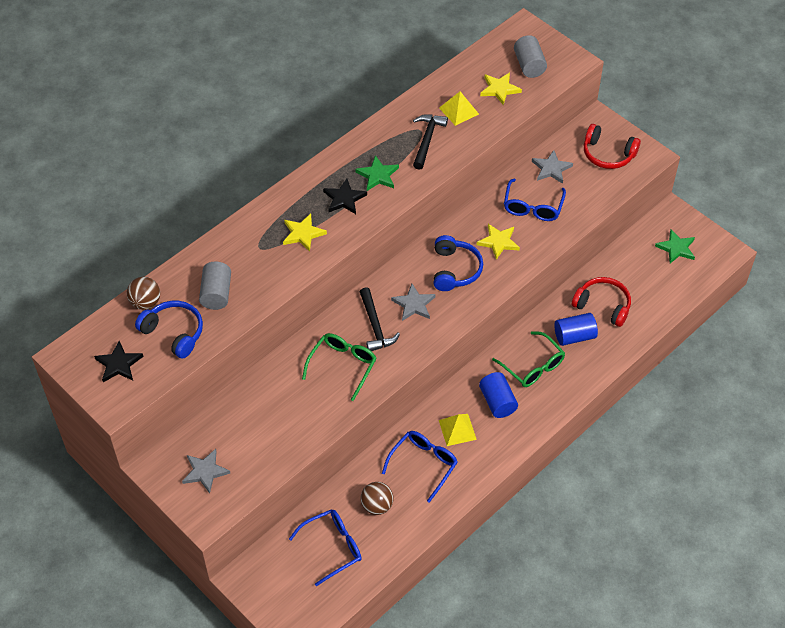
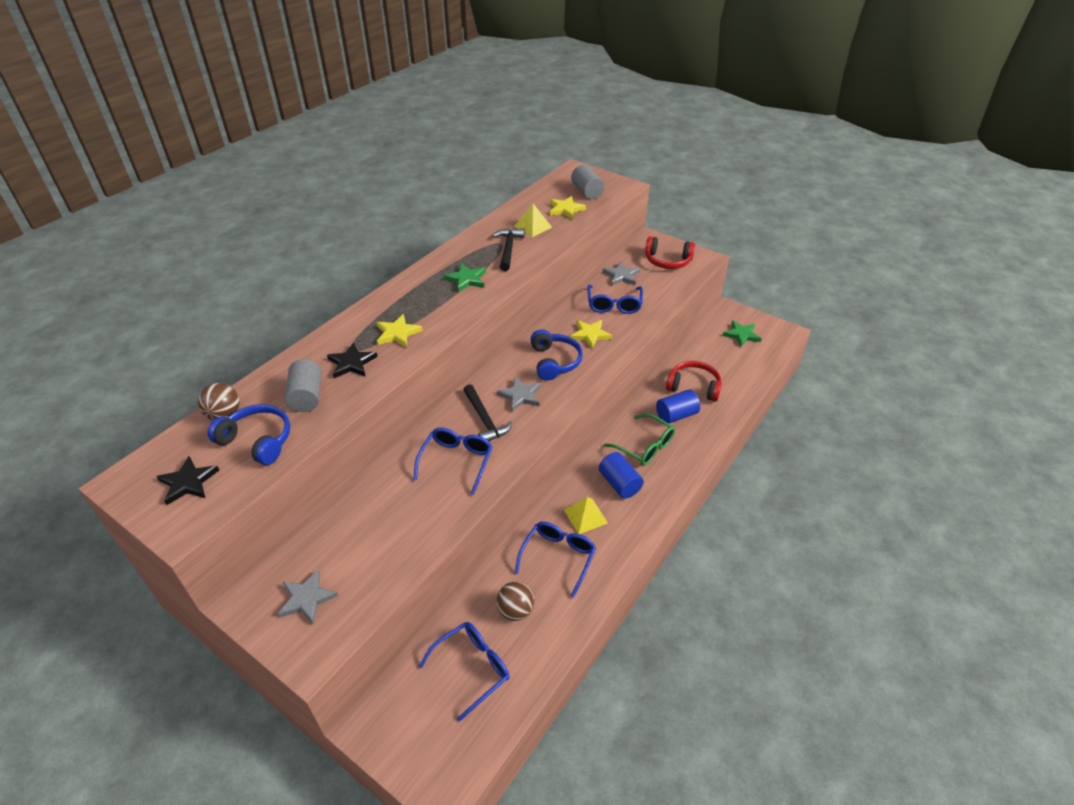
camera: 10 degrees left, 10 degrees down
green glasses [302,333,377,401] -> blue glasses [413,428,493,495]
black star [323,179,367,214] -> black star moved to [327,342,378,378]

